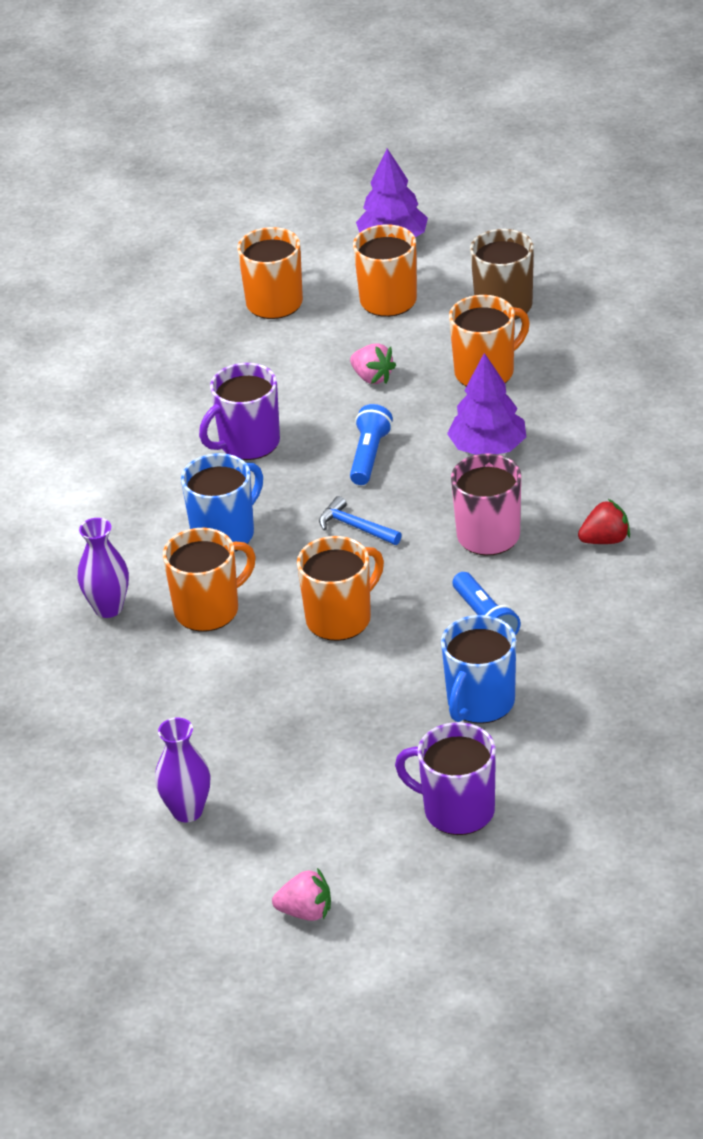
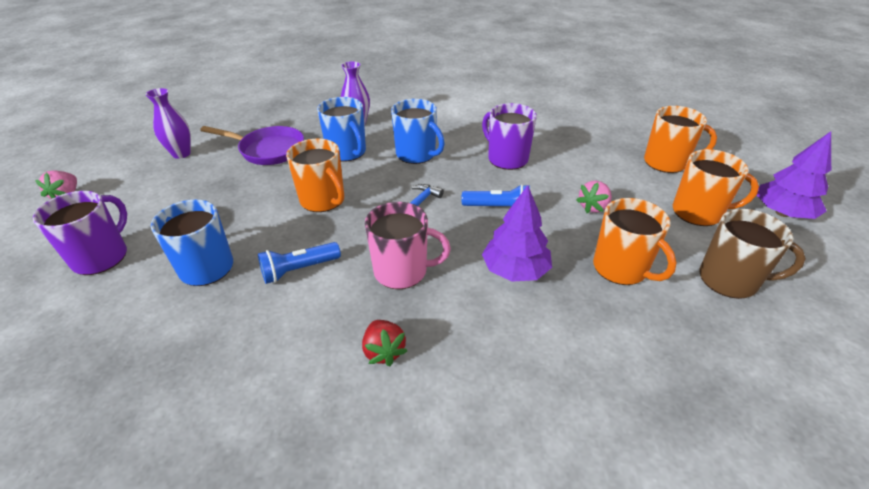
camera: 85 degrees right, 0 degrees up
orange mug [163,528,256,632] -> blue mug [317,97,366,162]
none -> purple pan [200,126,304,165]

